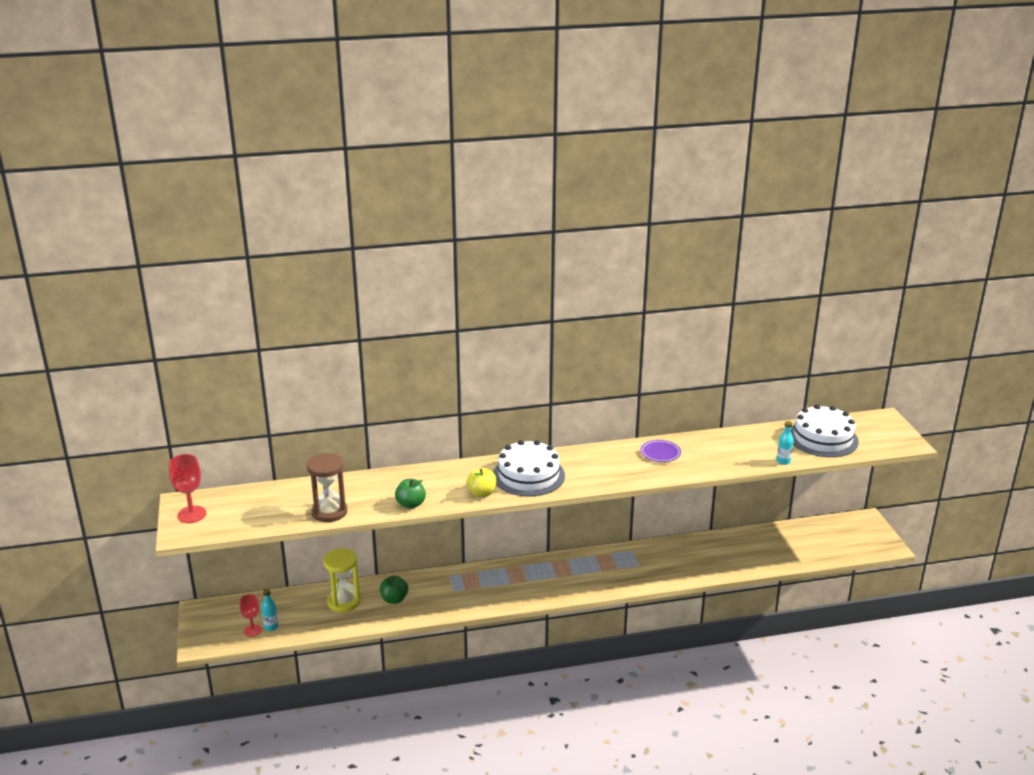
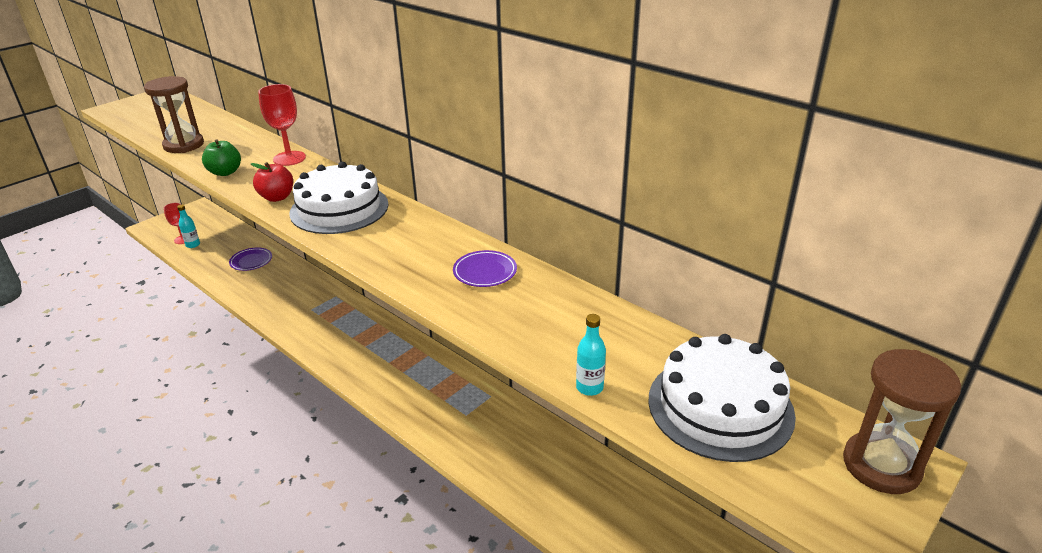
camera: 55 degrees right, 5 degrees up
red goblet [169,454,206,523] -> red goblet moved to [258,84,306,166]
yellow hourglass [323,548,361,612] -> purple plate [229,247,272,271]
green apple [380,576,408,604] -> none
yellow apple [467,468,497,497] -> red apple [251,162,293,202]
none -> brown hourglass [843,349,961,494]

